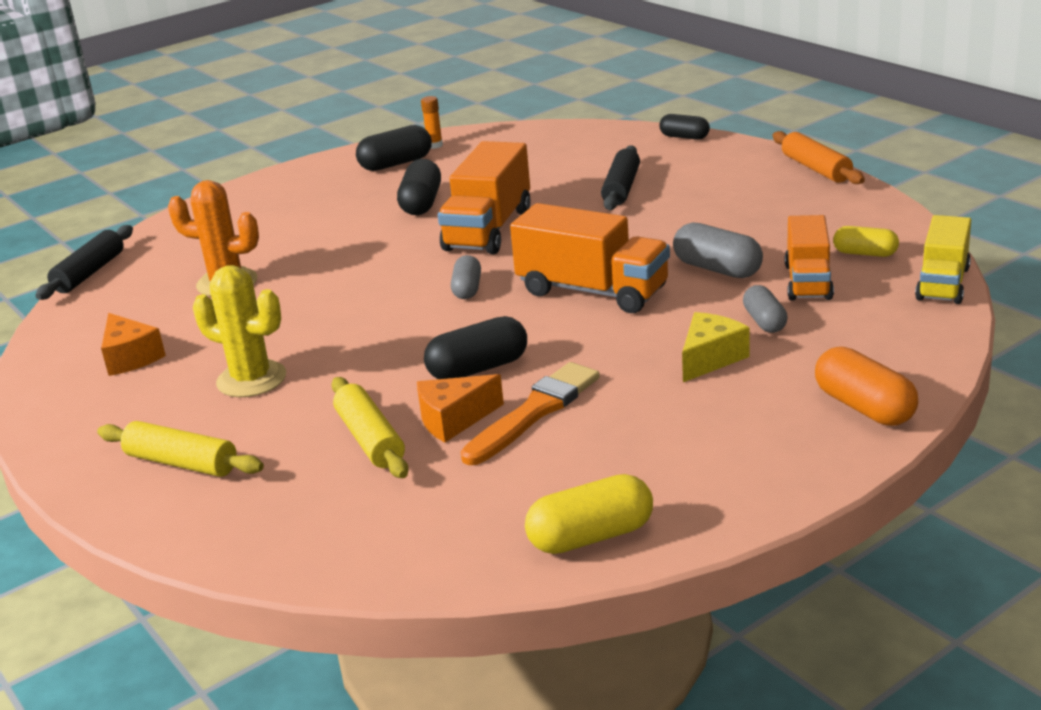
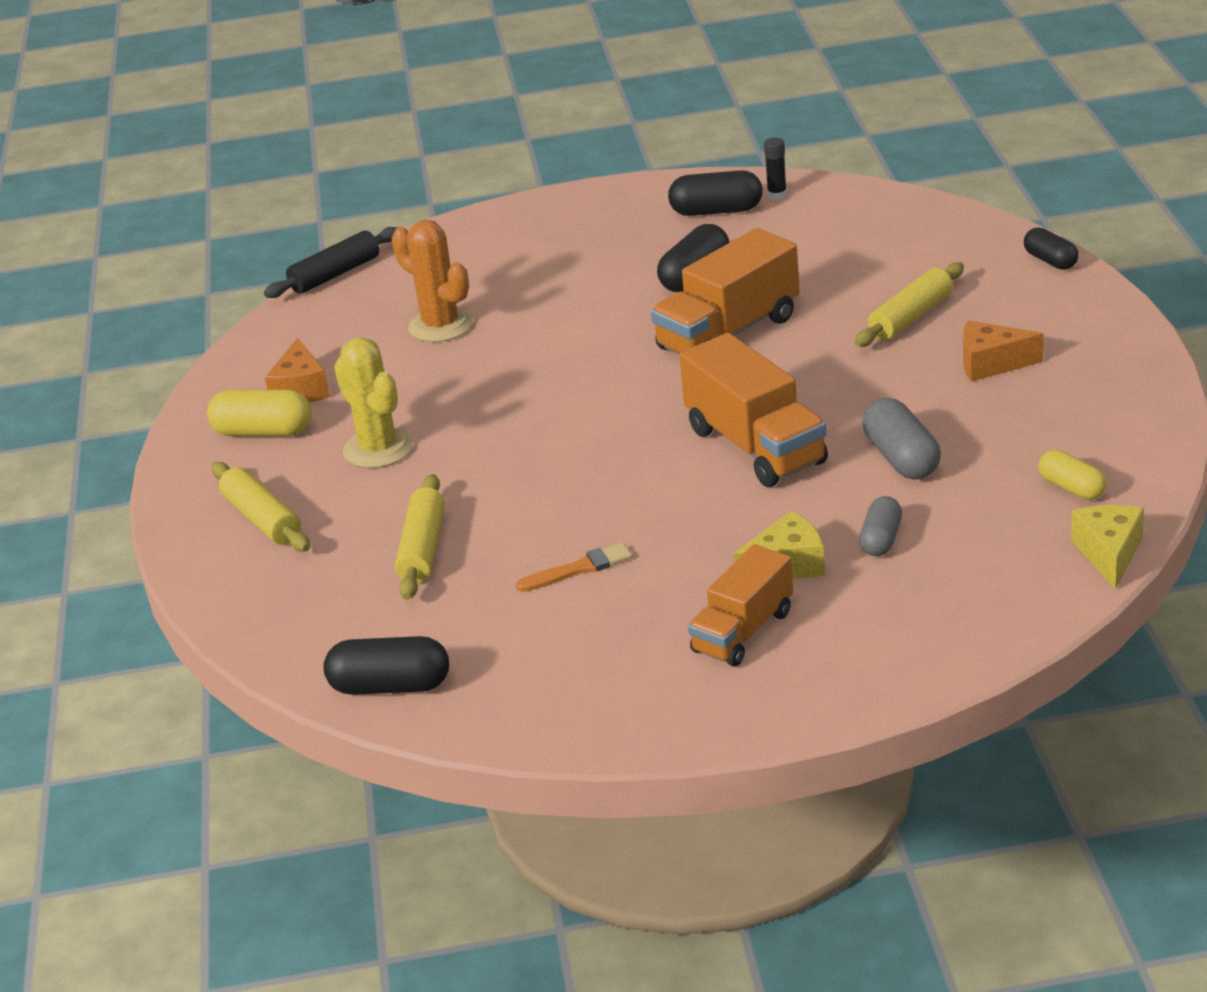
camera: 30 degrees right, 5 degrees up
orange cheese [417,374,504,442] -> orange cheese moved to [963,321,1044,382]
orange glue stick [421,96,443,149] -> black glue stick [764,137,787,200]
black capsule [424,316,527,379] -> black capsule moved to [324,636,449,695]
grey capsule [451,255,481,299] -> none
orange brush [461,362,600,465] -> orange brush [516,542,632,592], size x0.61
yellow capsule [525,474,653,554] -> yellow capsule moved to [207,389,312,436]
black rolling pin [601,145,640,210] -> yellow rolling pin [855,262,964,347]
orange rolling pin [773,131,865,184] -> none
orange truck [785,215,834,301] -> orange truck moved to [688,544,793,667]
orange capsule [815,347,918,426] -> none
yellow truck [915,215,971,304] -> yellow cheese [1071,505,1144,590]

